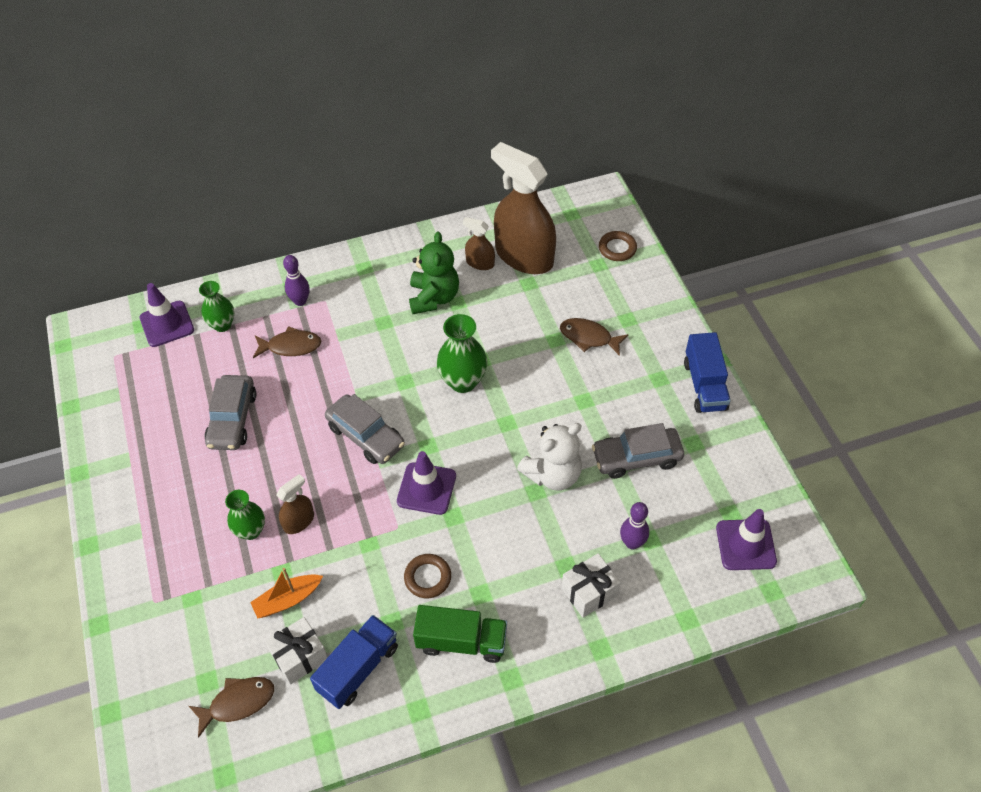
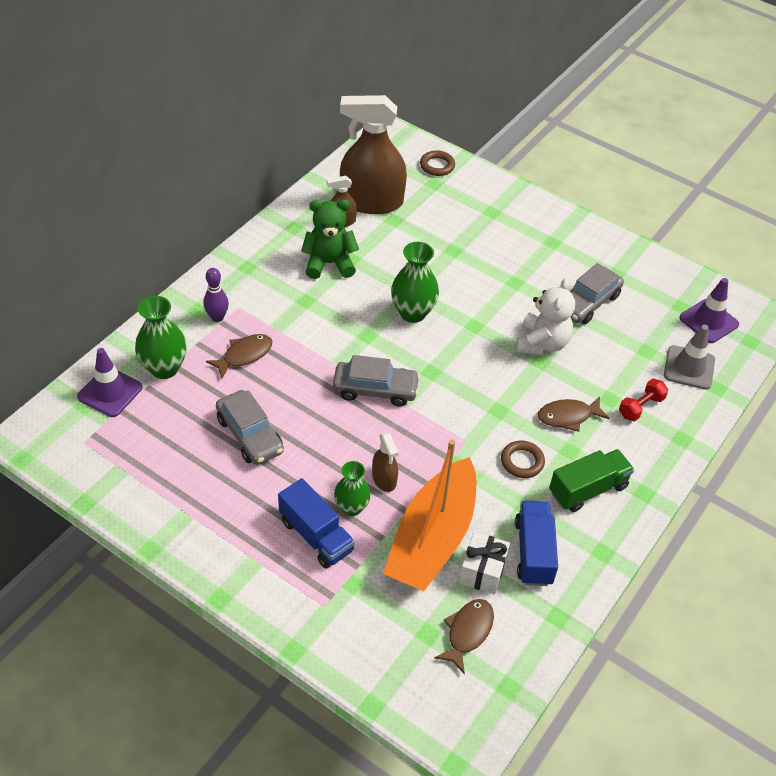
camera: 40 degrees left, 5 degrees down
green vase [199,281,234,332] -> green vase [135,296,187,379], size x1.50
orange boat [250,568,323,619] -> orange boat [383,440,476,591], size x2.25
brown spray bottle [276,474,314,534] -> brown spray bottle turned 150 degrees clockwise [372,432,398,492]
purple traffic cone [397,451,456,515] -> none
green teddy bear [409,231,459,314] -> green teddy bear turned 60 degrees counterclockwise [301,200,359,279]
brown fish [560,318,629,356] -> brown fish moved to [538,396,610,432]
white gift [562,553,620,618] -> red dumbbell [619,378,668,421]
purple bowling pin [620,502,649,549] -> none
blue truck [684,332,731,413] -> blue truck moved to [278,478,355,569]
none -> grey traffic cone [664,325,715,390]

